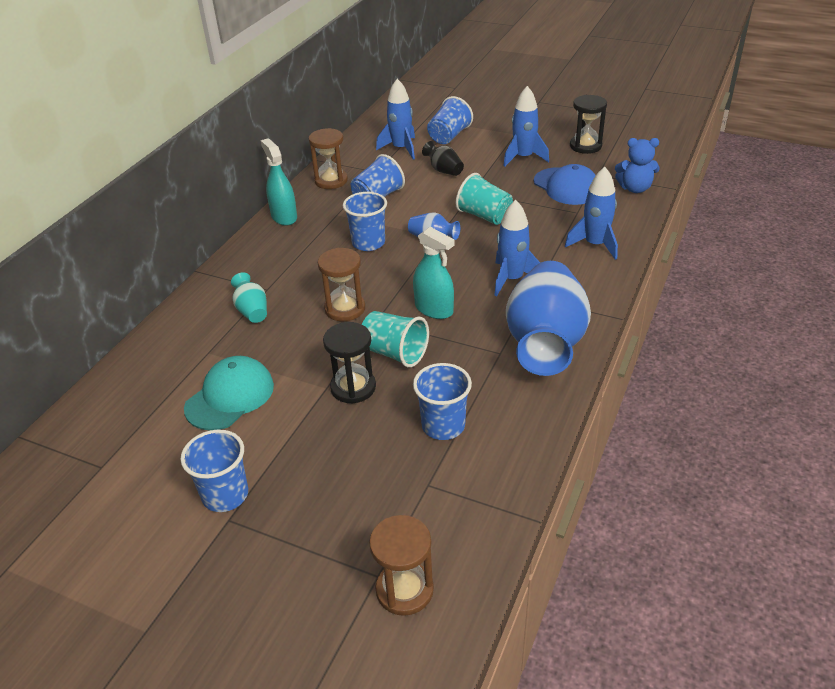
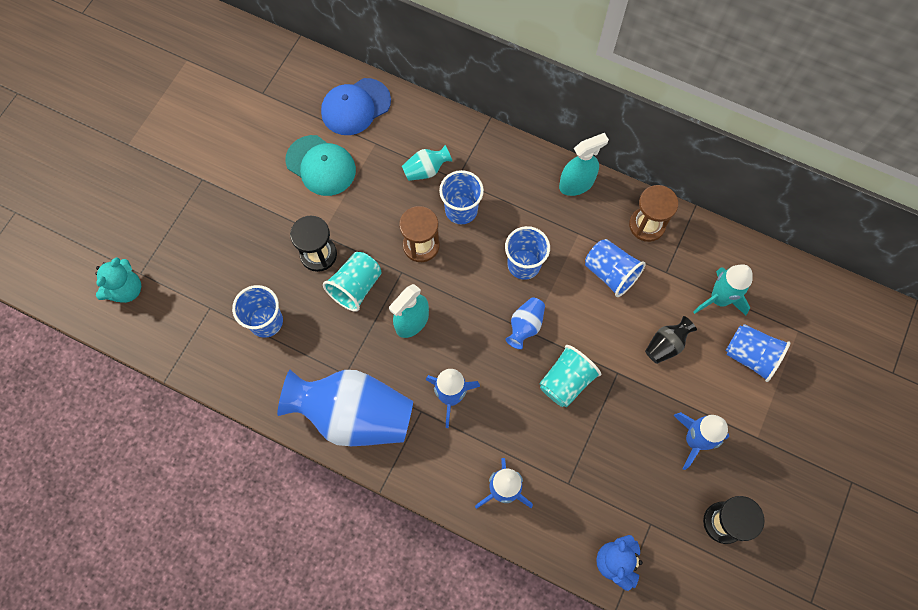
camera: 90 degrees right, 30 degrees up
blue cup [181,430,248,512] -> blue cup moved to [439,170,484,224]
brown hourglass [369,515,434,616] -> turquoise teddy bear [95,257,141,303]
blue rocket [376,79,415,160] -> turquoise rocket [693,264,753,315]
blue cap [534,164,596,205] -> blue cap moved to [321,78,391,135]

